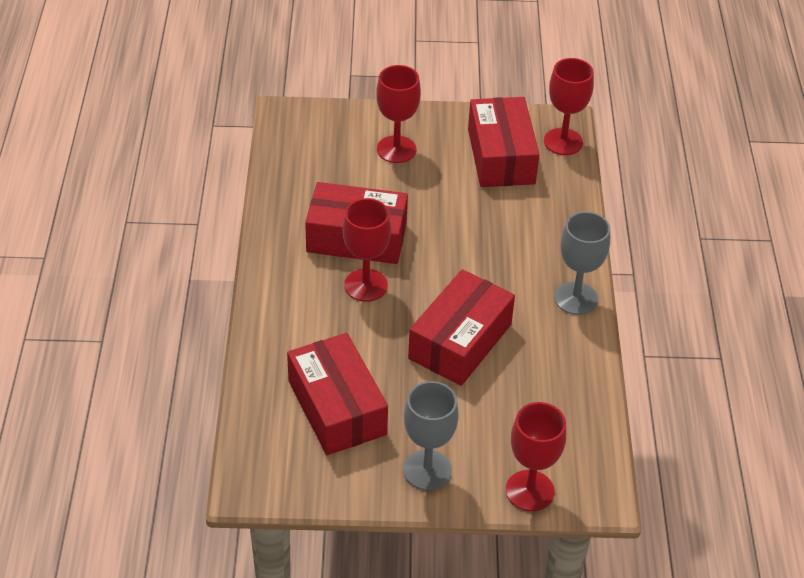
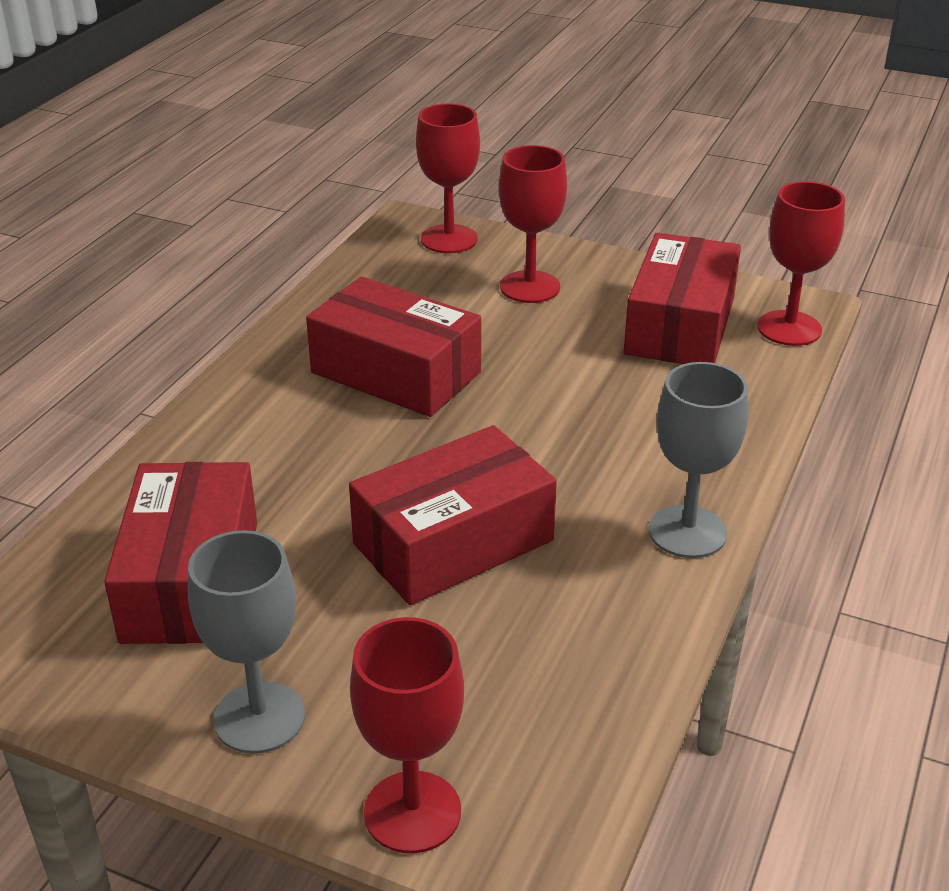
camera: 25 degrees right, 10 degrees down
red goblet [343,198,391,302] -> red goblet moved to [416,103,480,253]

